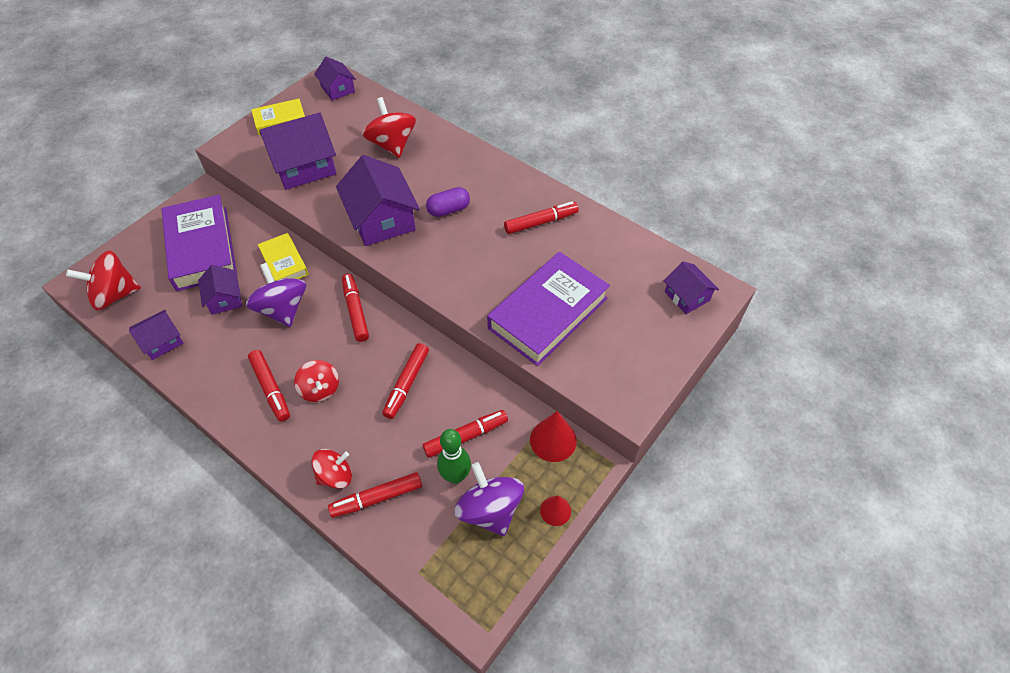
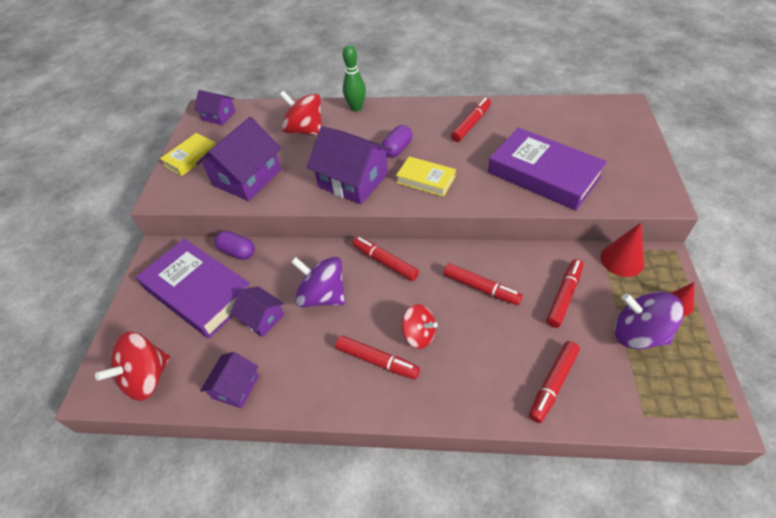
camera: 30 degrees left, 5 degrees down
yellow book [258,233,309,281] -> yellow book moved to [396,156,456,197]
red spinning top [311,449,352,489] -> none
red marker [382,343,429,419] -> red marker turned 45 degrees counterclockwise [443,263,523,305]
green bowling pin [437,429,471,484] -> green bowling pin moved to [343,45,366,112]
purple book [487,252,610,366] -> purple book turned 60 degrees counterclockwise [488,127,607,211]
purple house [664,261,719,314] -> none
none -> purple capsule [215,231,255,260]

